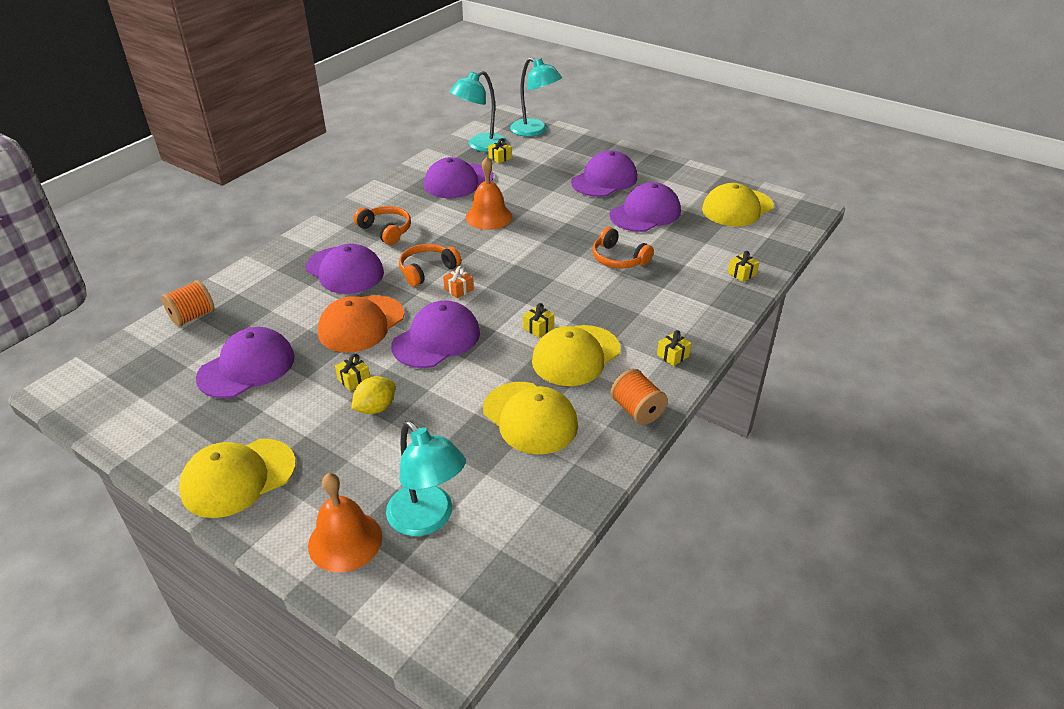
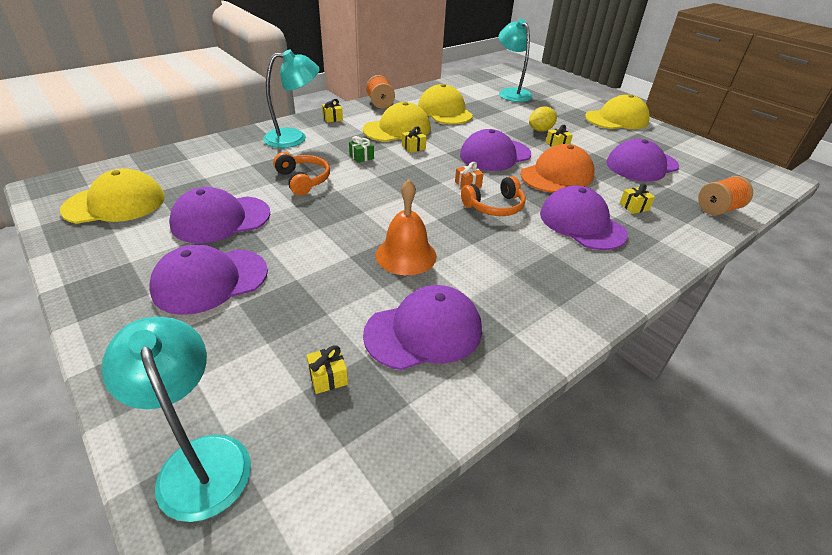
camera: 165 degrees left, 0 degrees up
orange bell [308,473,382,572] -> none
orange headphones [354,206,411,245] -> none
turquoise lamp [450,71,507,152] -> turquoise lamp moved to [263,50,319,148]
yellow gift [728,251,759,282] -> yellow gift moved to [620,184,655,214]
none -> green gift [349,136,374,163]

